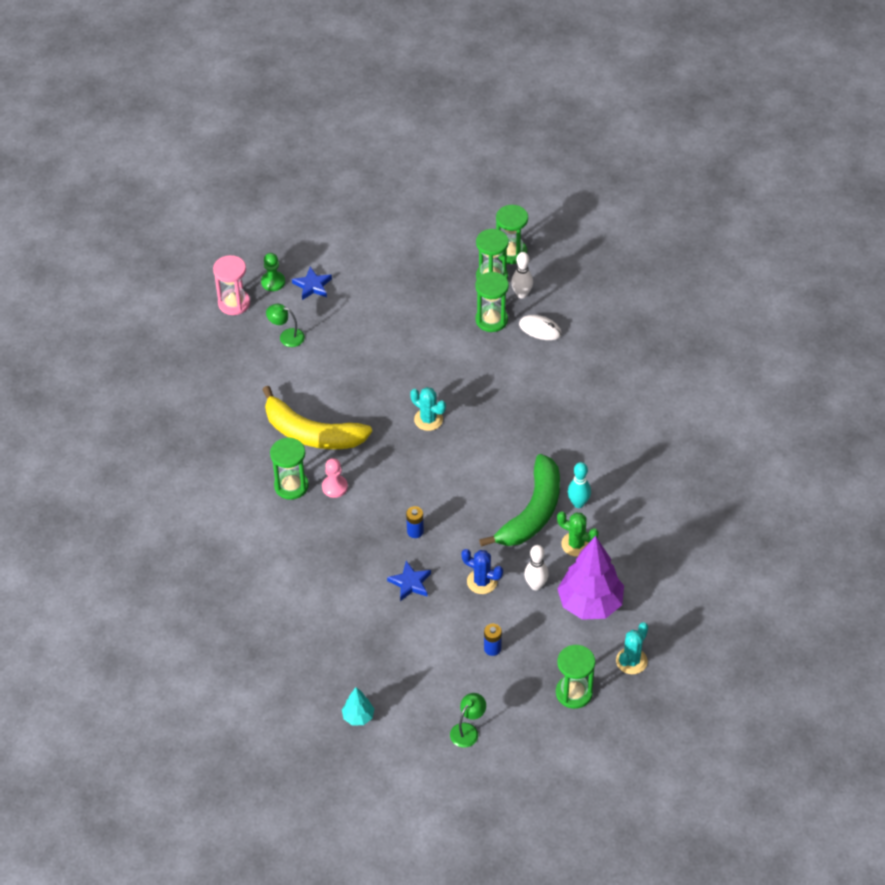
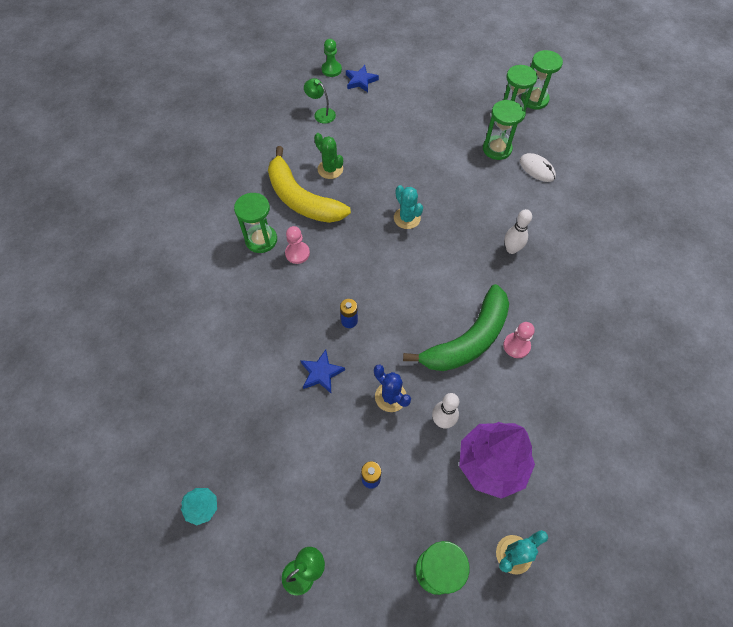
camera: 20 degrees right, 10 degrees up
pink hourglass [213,255,250,315] -> none
white bowling pin [511,252,533,299] -> white bowling pin moved to [504,209,532,254]
green cactus [557,511,599,557] -> green cactus moved to [314,133,343,179]
turquoise bowling pin [568,462,591,508] -> pink pawn [503,322,535,358]

